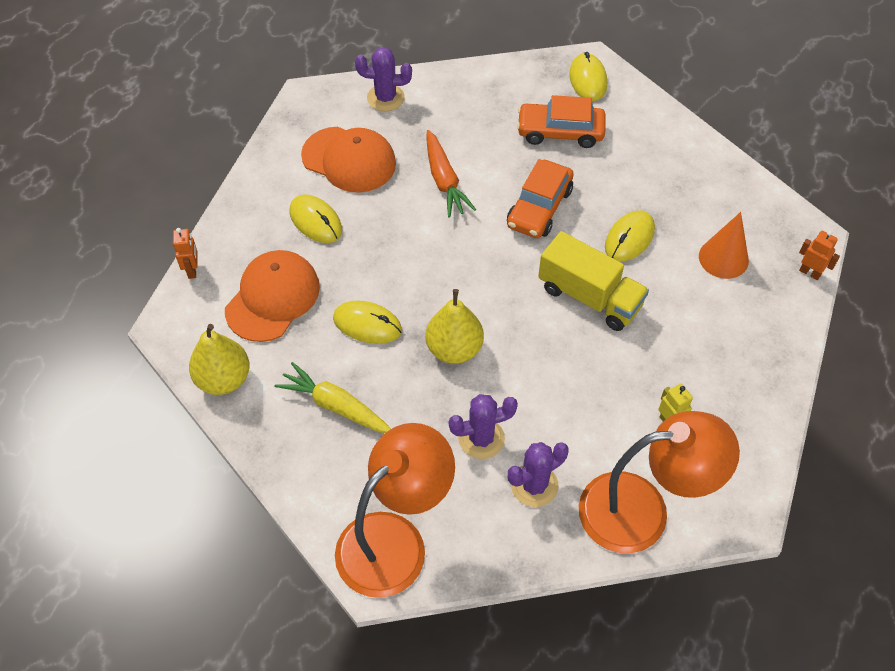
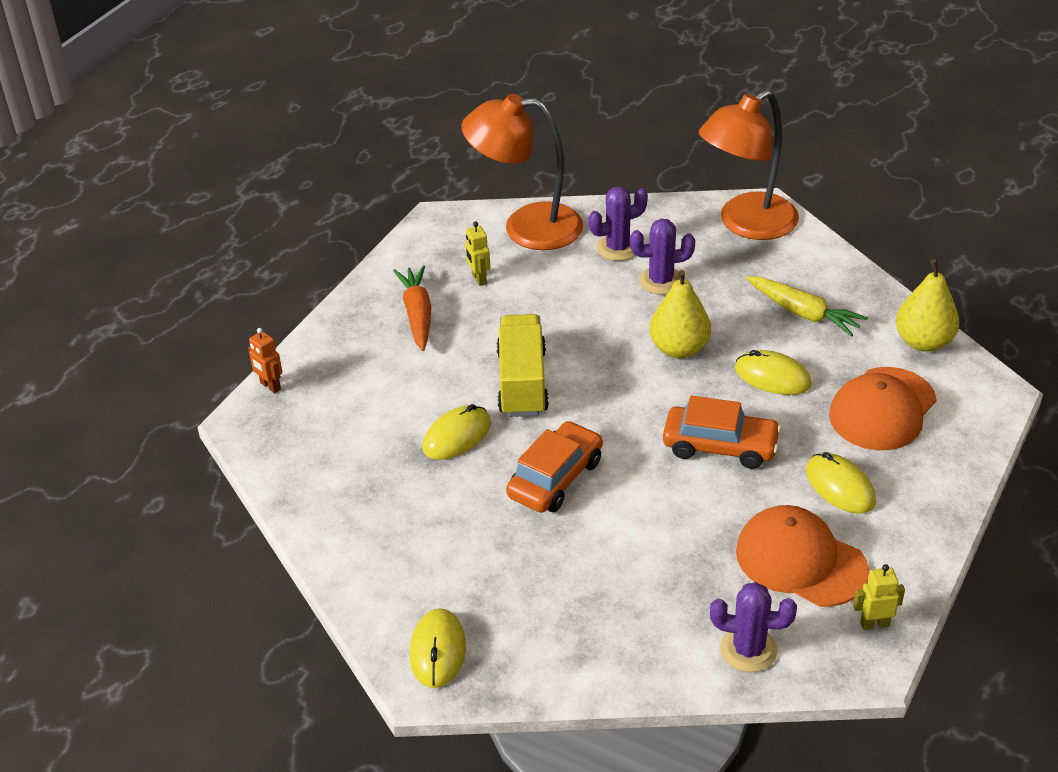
camera: 170 degrees left, 15 degrees down
orange robot [173,228,197,279] -> none
orange carrot [427,130,476,218] -> orange carrot moved to [393,265,431,351]
orange car [517,95,606,148] -> orange car moved to [663,396,781,469]
yellow truck [538,231,649,331] -> yellow truck turned 45 degrees clockwise [497,314,549,417]
orange cone [699,212,749,279] -> none
none -> yellow robot [853,564,905,630]

